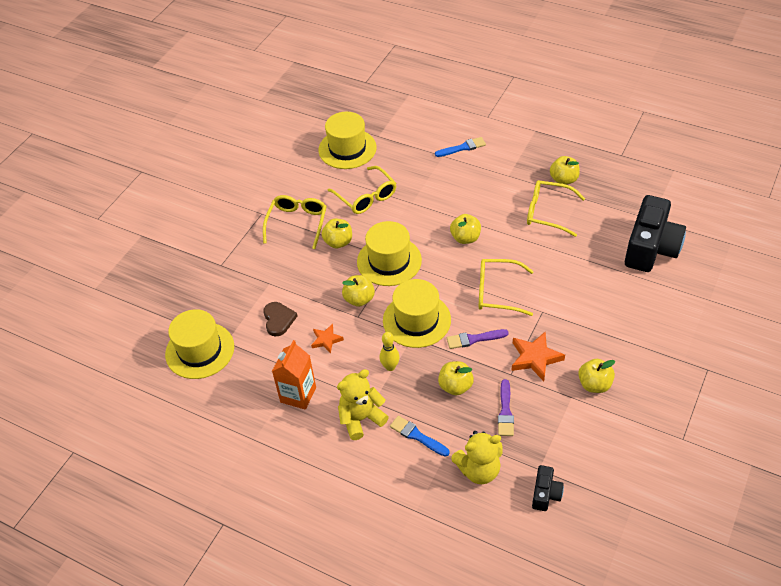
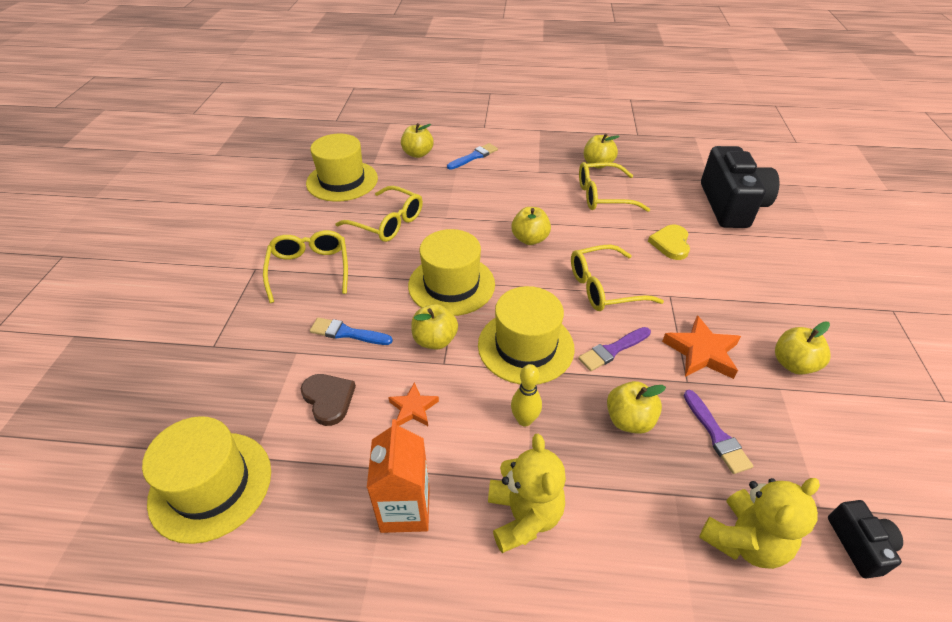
camera: 25 degrees left, 5 degrees down
yellow apple [321,219,352,248] -> yellow apple moved to [401,123,434,158]
yellow teddy bear [337,369,389,440] -> yellow teddy bear turned 135 degrees clockwise [488,434,566,553]
blue brush [390,416,450,456] -> blue brush moved to [310,318,393,345]
none -> yellow heart [648,225,690,260]

